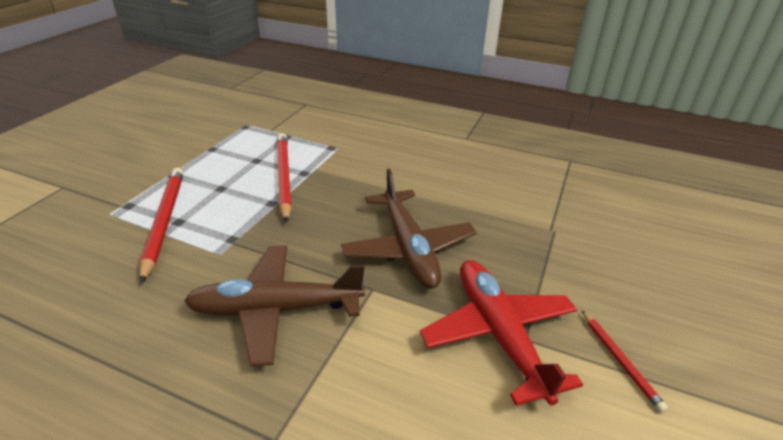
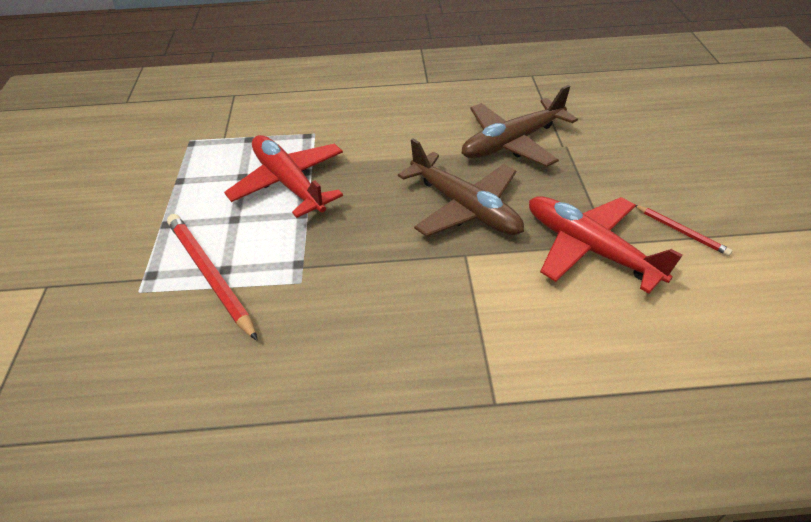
camera: 25 degrees left, 10 degrees up
brown plane [184,245,365,366] -> brown plane moved to [462,85,578,167]
red pencil [277,133,292,223] -> red plane [224,135,343,218]

